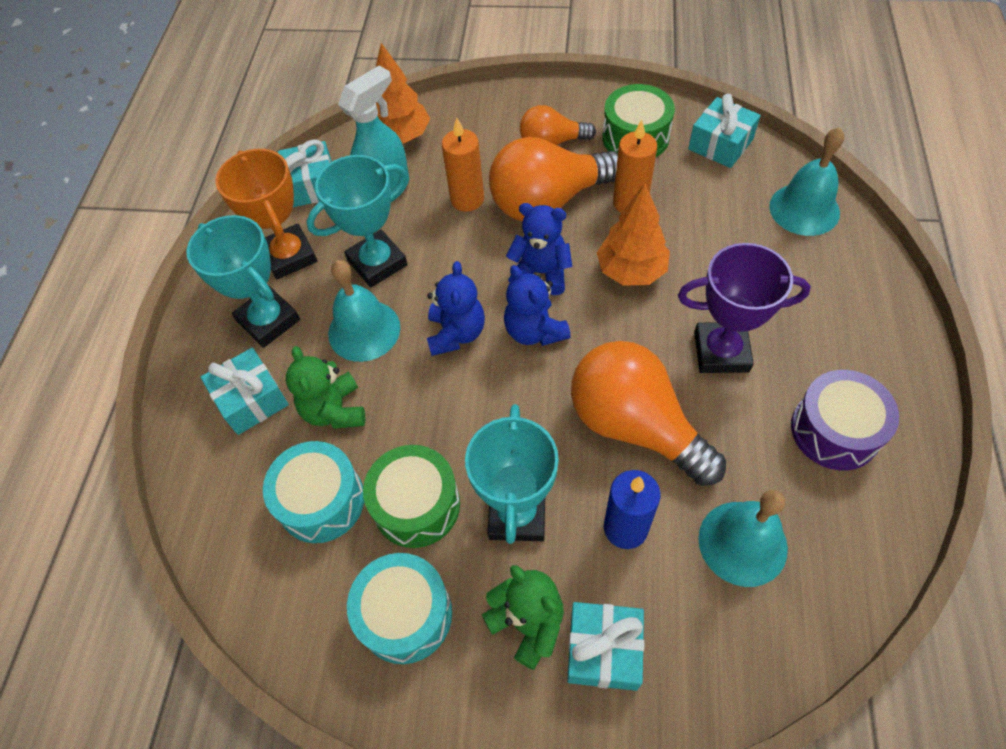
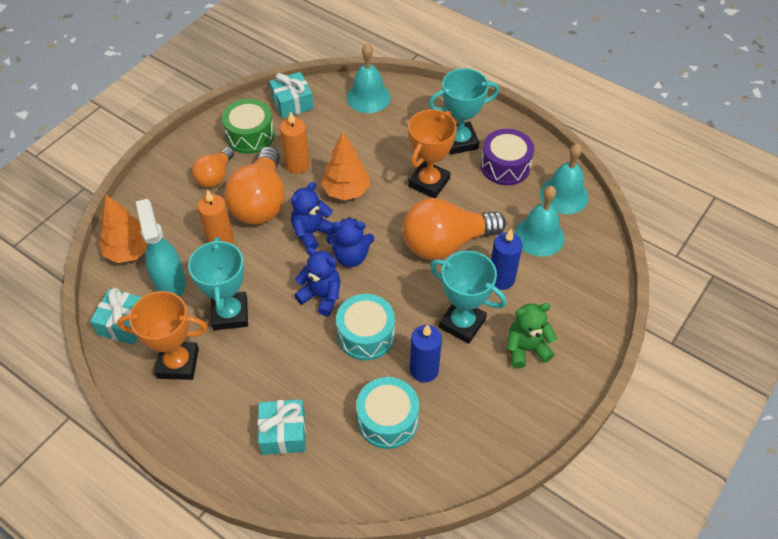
camera: 65 degrees left, 5 degrees down
turquoise trophy [187,215,300,348] -> turquoise trophy moved to [429,68,499,155]
green teddy bear [286,346,365,429] -> none
turquoise bell [328,260,400,362] -> turquoise bell moved to [540,143,589,214]
turquoise drum [347,553,452,664] -> turquoise drum moved to [336,294,395,360]
green drum [363,445,460,548] -> blue candle [410,324,442,383]
turquoise gift [567,602,644,691] -> none
purple trophy [678,243,811,373] -> orange trophy [408,109,457,198]

